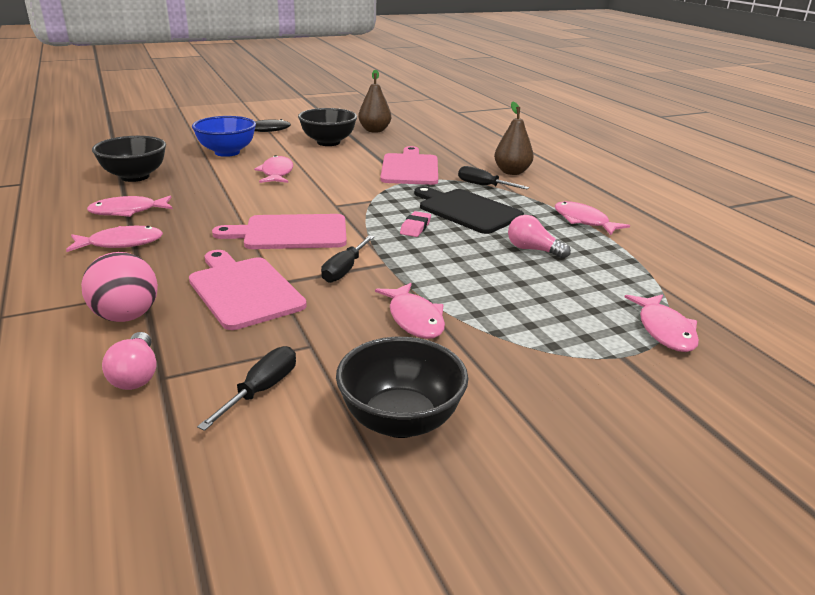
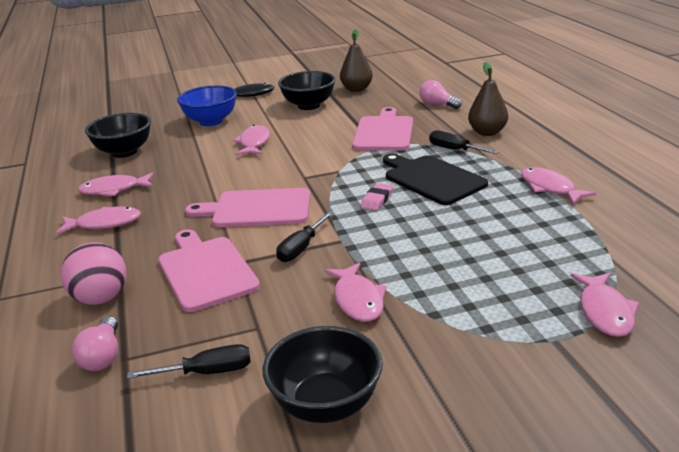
camera: 10 degrees right, 0 degrees up
black screwdriver [197,346,296,431] -> black screwdriver turned 45 degrees clockwise [127,344,251,379]
pink light bulb [508,215,571,259] -> pink light bulb moved to [419,80,462,109]

